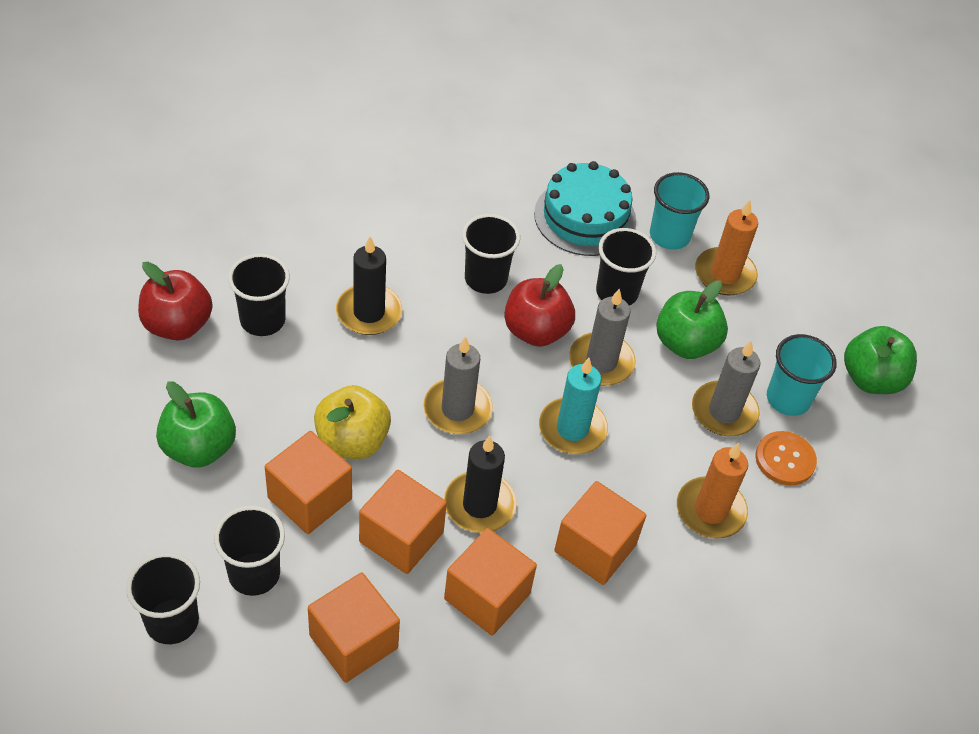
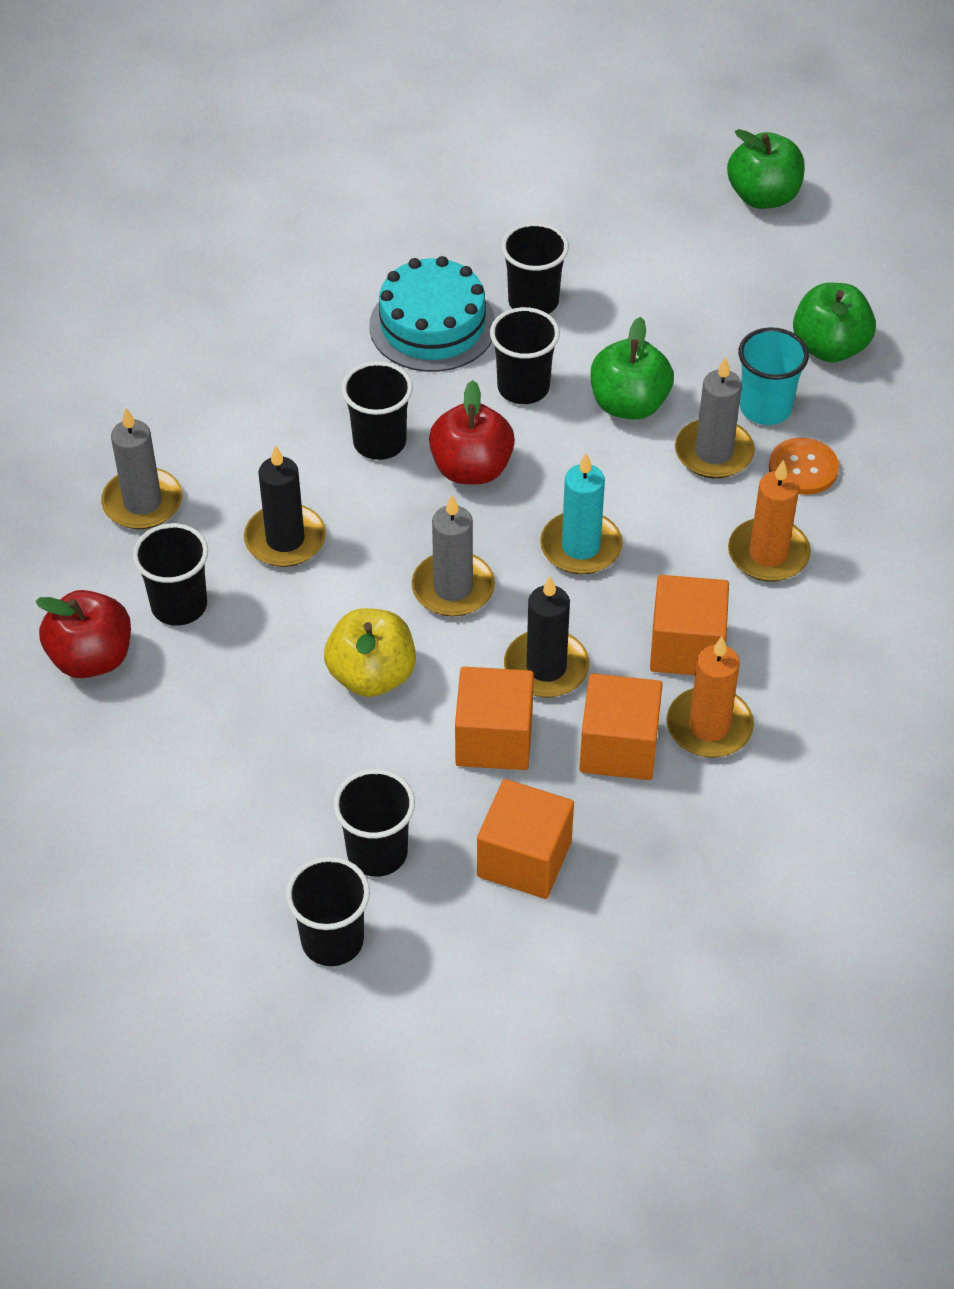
camera: 25 degrees left, 0 degrees up
green apple [156,381,236,468] -> green apple moved to [727,129,805,209]
orange cube [265,431,352,534] -> none
grey candle [569,289,636,386] -> grey candle moved to [101,408,182,529]
turquoise cup [650,172,709,250] -> black cup [501,222,569,314]
orange candle [695,200,758,296] -> orange candle moved to [666,637,754,757]

